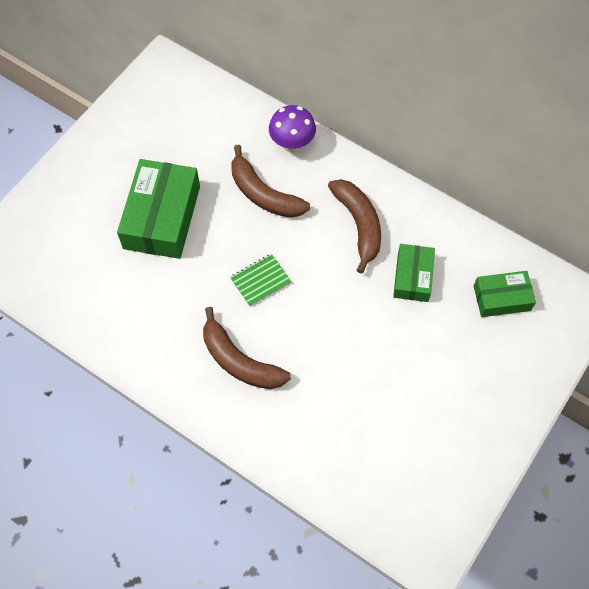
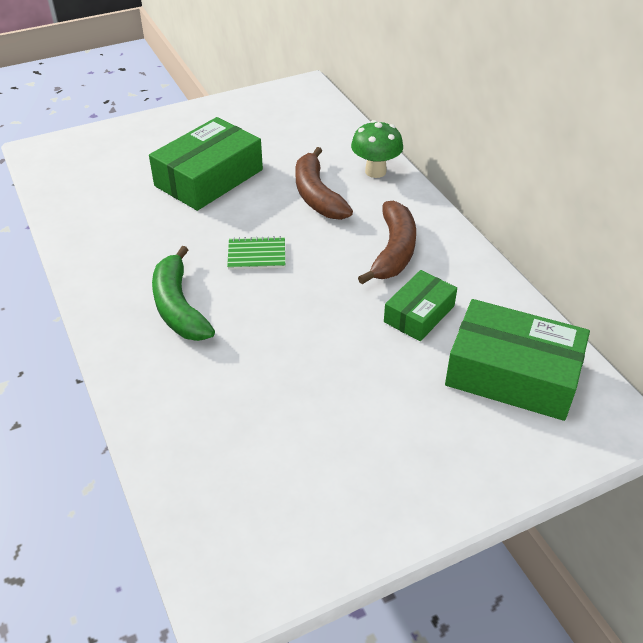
camera: 30 degrees right, 20 degrees down
brown banana [203,307,291,389] -> green banana [152,246,215,341]
purple mushroom [269,105,316,153] -> green mushroom [351,120,403,178]
green box [474,271,536,317] -> green box [445,299,590,421], size x1.73

